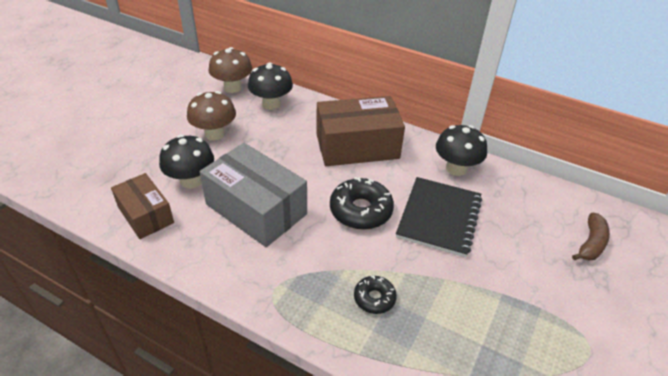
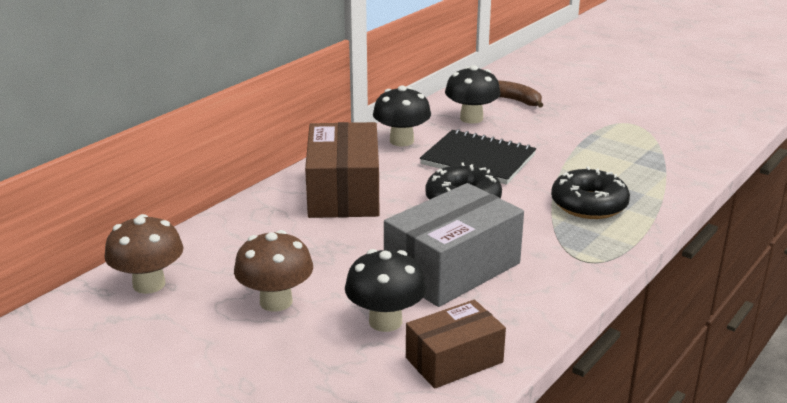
camera: 80 degrees left, 15 degrees down
black mushroom [248,62,293,110] -> black mushroom moved to [445,65,501,124]
black donut [354,276,397,314] -> black donut [551,166,630,219], size x1.74

